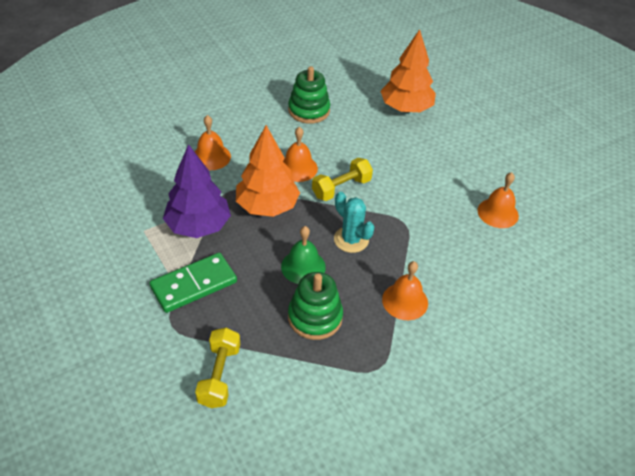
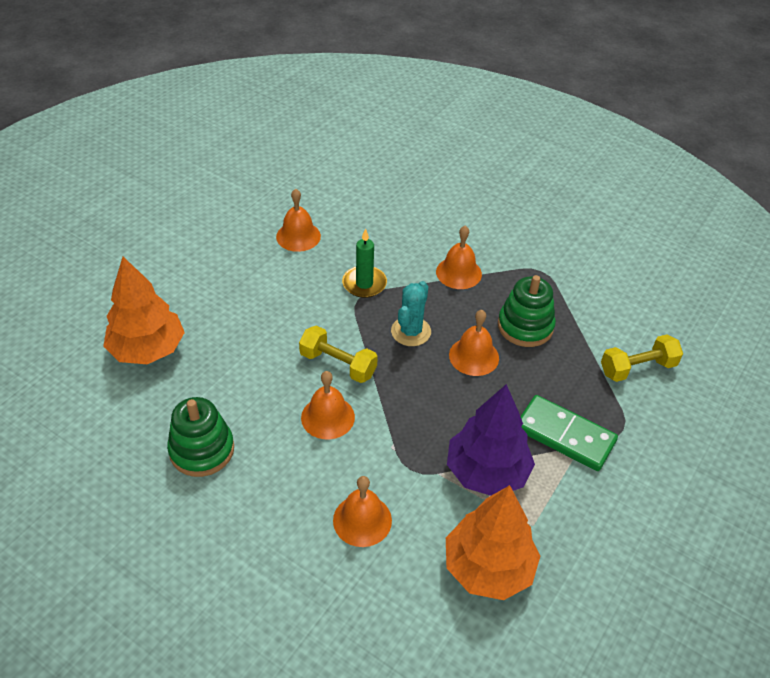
camera: 115 degrees left, 0 degrees up
orange tree [236,125,300,217] -> orange tree moved to [446,485,540,600]
green bell [281,226,326,284] -> orange bell [449,310,499,376]
none -> green candle [342,228,387,298]

